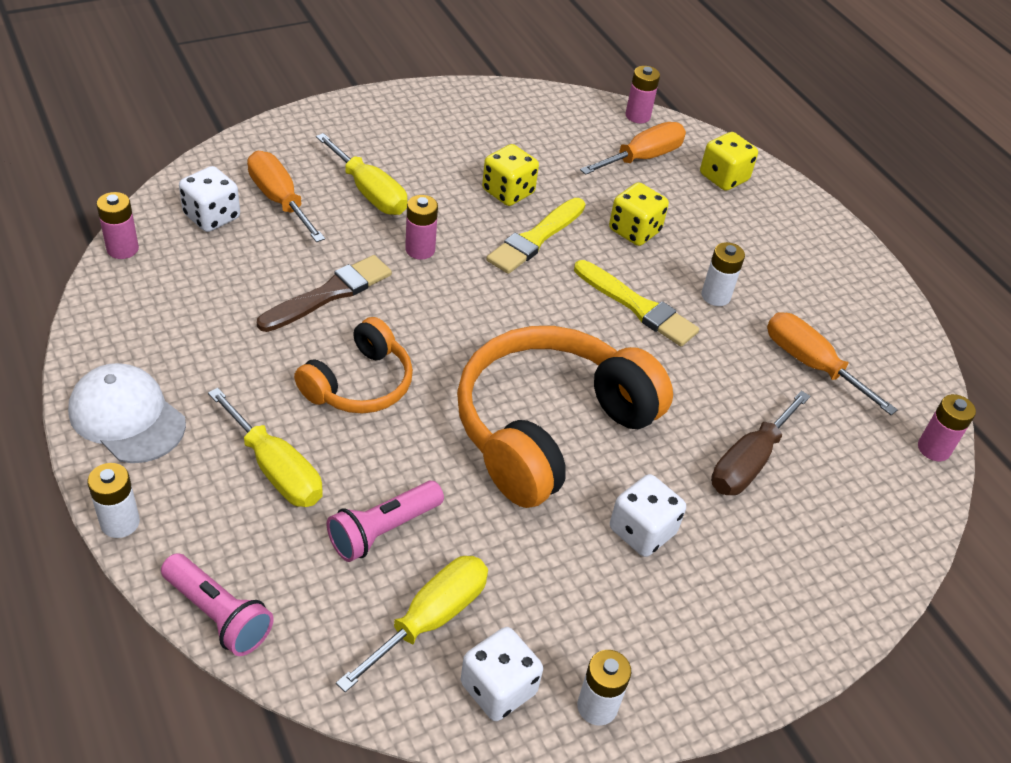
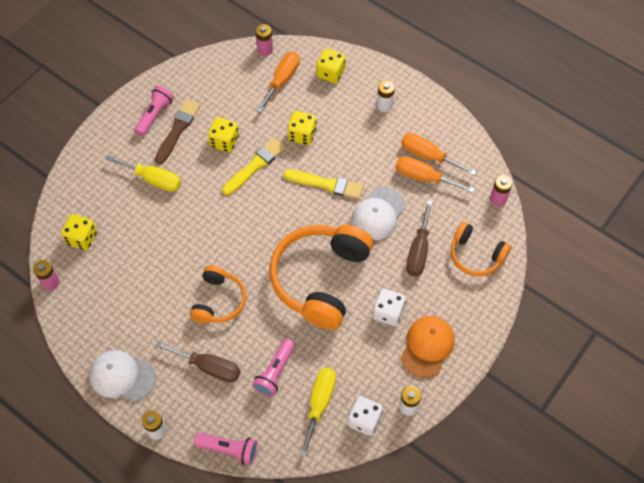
camera: 20 degrees left, 15 degrees up
white dice [179,166,240,232] -> yellow dice [61,214,97,250]
yellow screwdriver [208,388,323,507] -> brown screwdriver [155,342,240,383]
orange screwdriver [247,151,325,242] -> orange screwdriver moved to [401,133,477,176]
brown brush [257,255,392,332] -> brown brush moved to [155,99,200,164]
pink battery [405,195,438,259] -> none
yellow brush [487,198,586,274] -> yellow brush turned 150 degrees counterclockwise [222,138,286,195]
white battery [701,242,745,306] -> white battery moved to [377,80,395,112]
none -> pink flashlight [134,86,174,136]
none -> white cap [352,187,405,240]
none -> orange cap [401,316,455,378]
none -> orange headphones [451,222,511,276]

